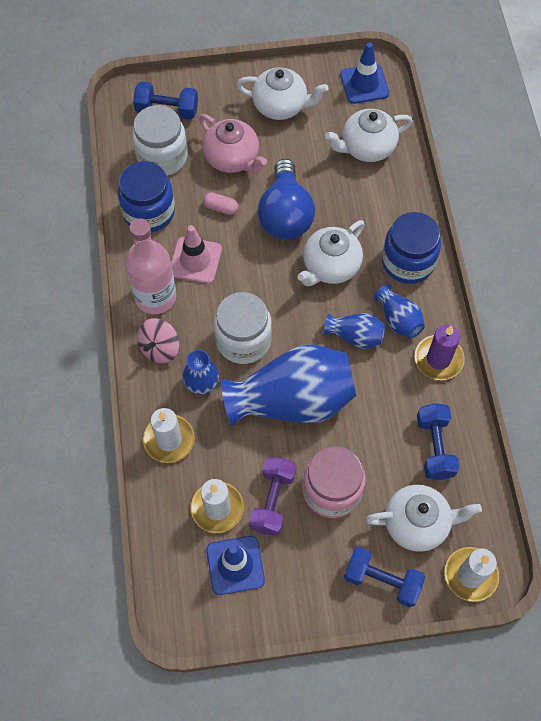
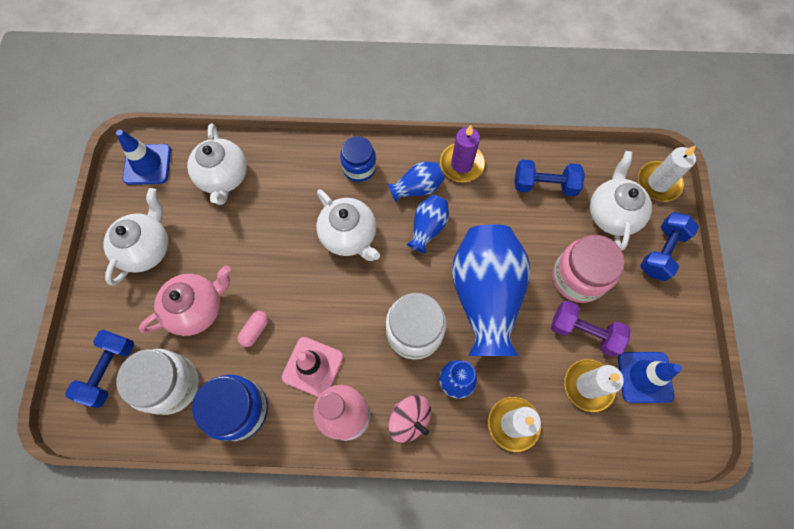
camera: 80 degrees left, 5 degrees up
blue light bulb [258,159,315,240] -> none
blue jar [382,212,441,284] -> blue jar [340,136,376,182], size x0.66

